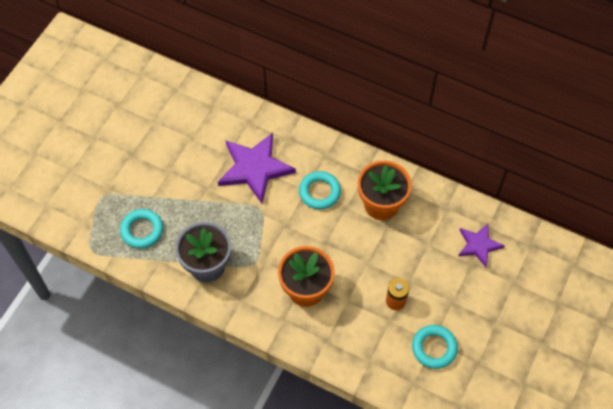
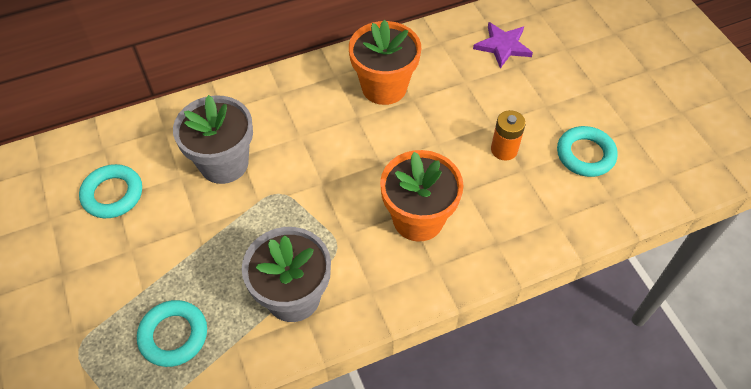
camera: 50 degrees left, 5 degrees down
purple star [218,133,296,204] -> grey flower pot [173,95,253,184]
turquoise ring [299,171,341,209] -> turquoise ring moved to [79,164,142,218]

